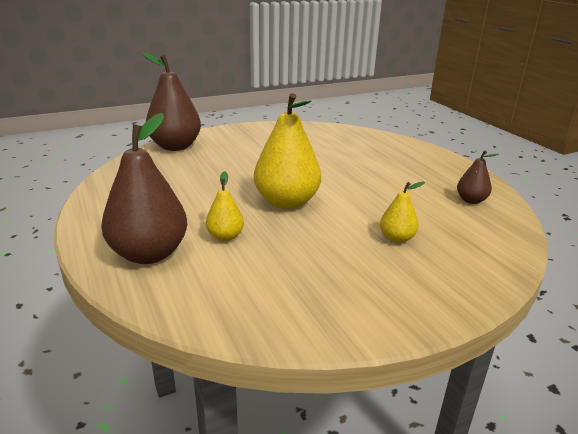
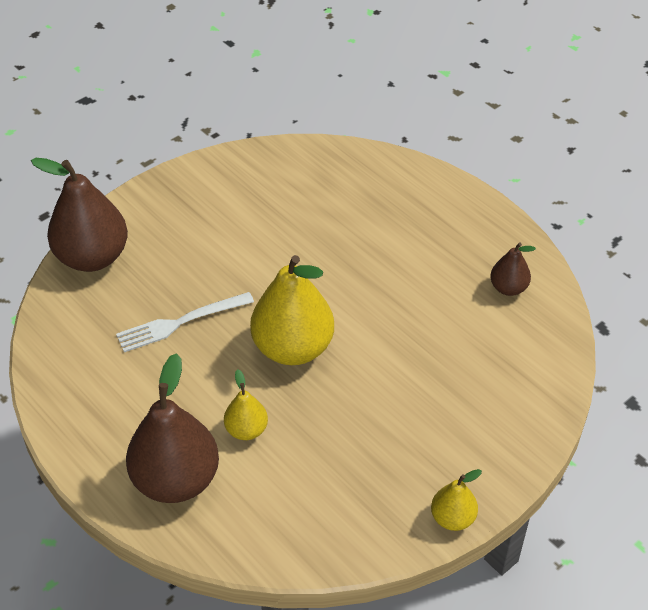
camera: 15 degrees left, 20 degrees up
yellow pear [380,182,425,243] -> yellow pear moved to [431,469,482,531]
none -> white fork [116,292,254,352]

